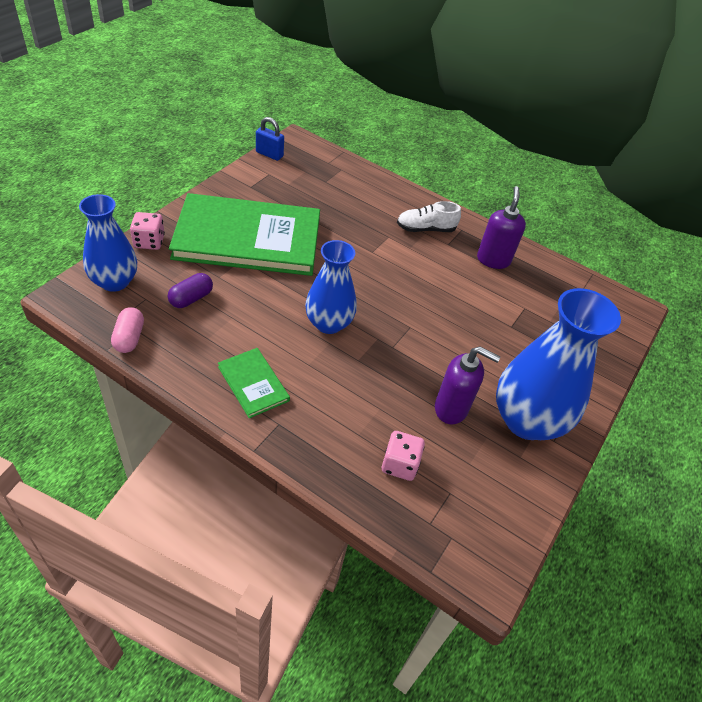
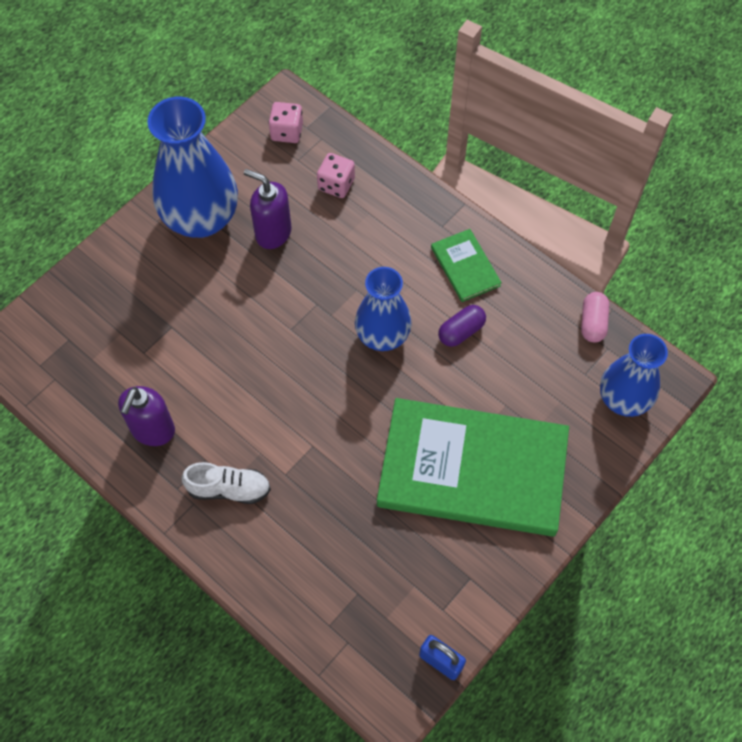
camera: 165 degrees left, 15 degrees up
pink dice [130,212,165,250] -> pink dice moved to [269,102,303,143]
purple capsule [168,273,213,308] -> purple capsule moved to [438,305,486,347]

